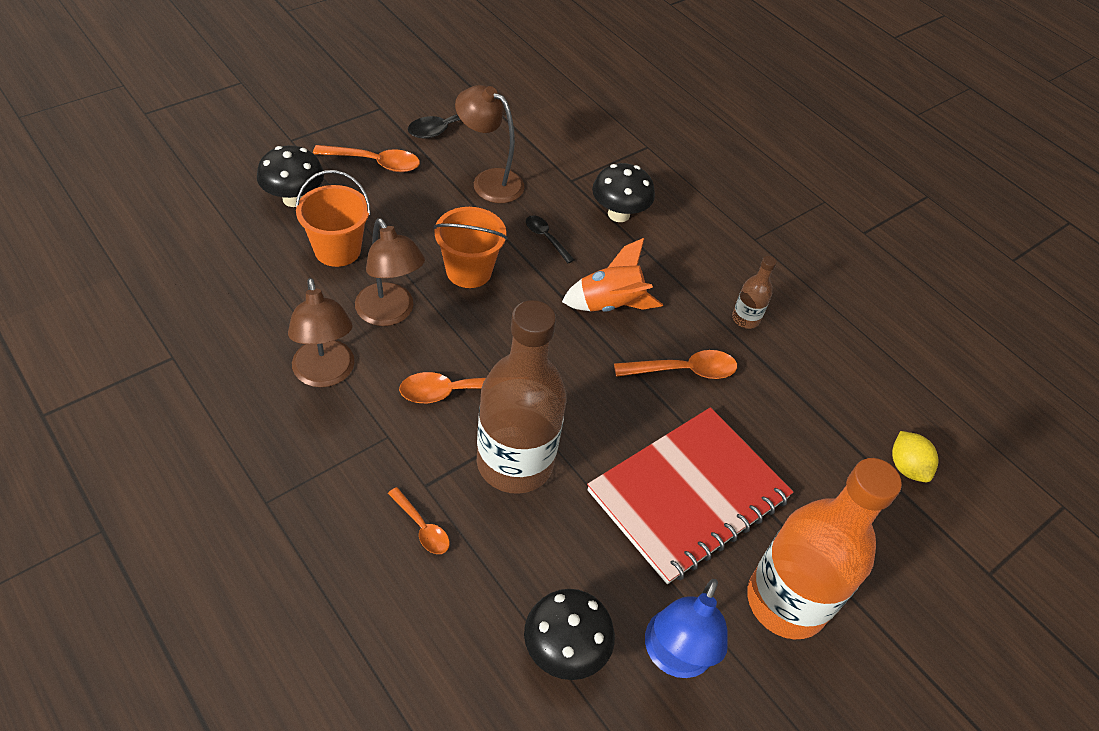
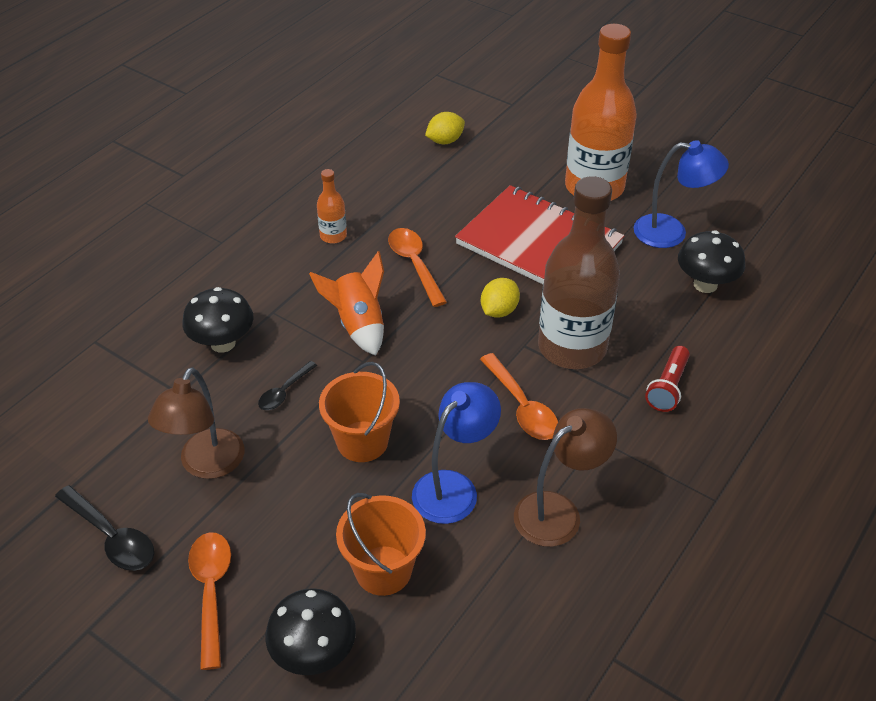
camera: 100 degrees left, 5 degrees down
brown lamp [355,218,425,326] -> blue lamp [412,382,501,524]
orange spoon [388,487,450,554] -> red flashlight [645,346,690,412]
brown bottle [732,256,777,329] -> orange bottle [317,169,347,244]
none -> yellow lemon [481,278,520,318]

